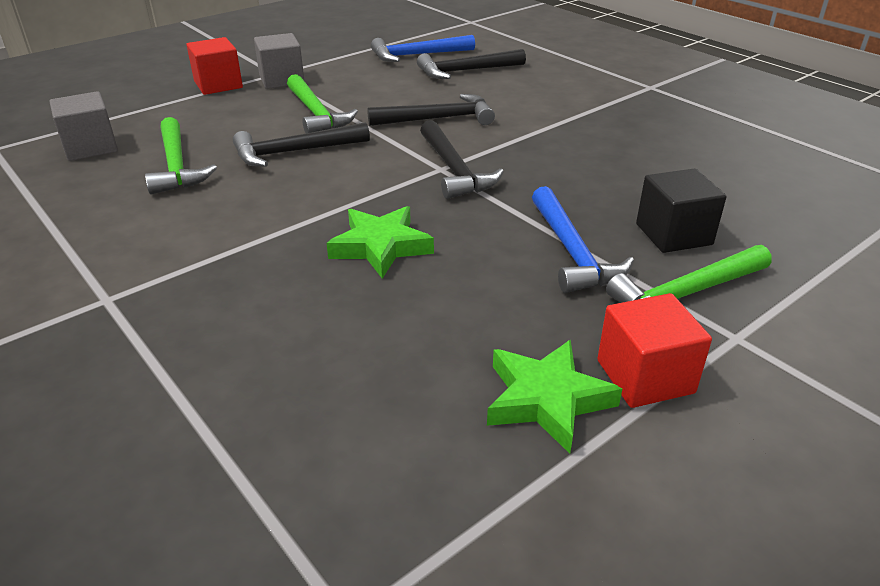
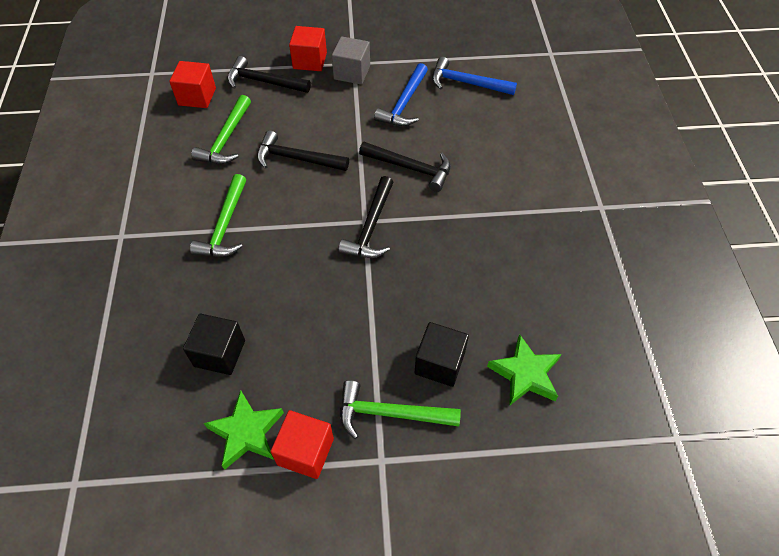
camera: 35 degrees right, 20 degrees up
grey cube [50,91,118,161] -> red cube [169,61,216,108]
green hammer [287,74,358,133] -> green hammer moved to [190,174,246,257]
green star [327,206,434,279] -> green star moved to [487,334,561,406]
black hammer [417,49,526,79] -> black hammer moved to [227,56,311,93]
blue hammer [532,186,634,293] -> blue hammer moved to [374,63,428,126]
none -> black cube [183,314,245,375]

